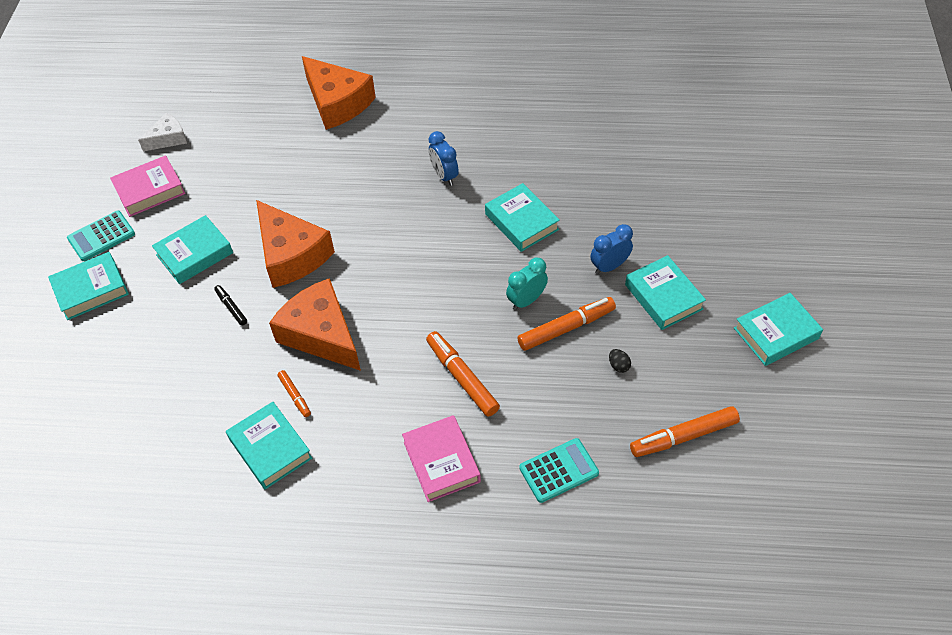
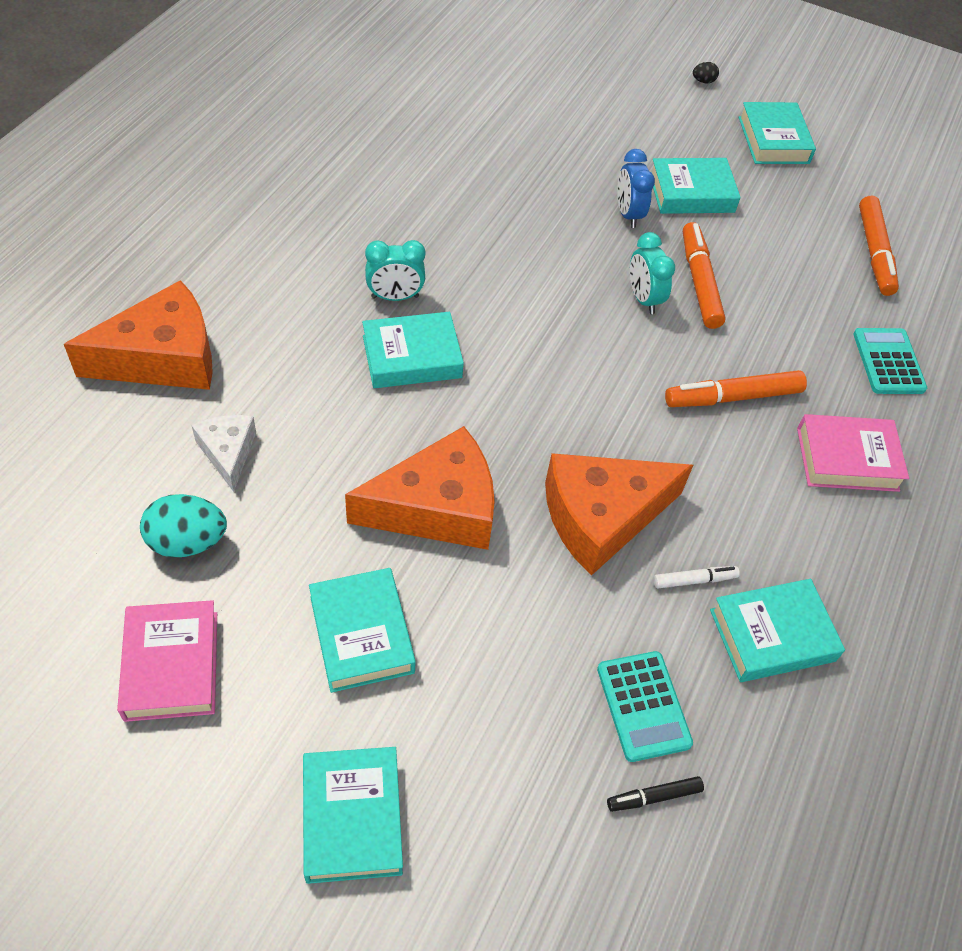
camera: 75 degrees left, 0 degrees up
turquoise calculator [67,210,135,261] -> turquoise calculator moved to [597,651,693,762]
white cheese [138,112,187,151] -> white cheese moved to [191,415,256,492]
black marker [214,285,247,326] -> black marker moved to [607,776,704,812]
orange marker [277,370,311,417] -> white marker [654,566,740,588]
blue clock [429,131,459,186] -> turquoise clock [365,240,425,301]
turquoise book [485,183,560,252] -> turquoise book moved to [362,312,464,388]
black egg [609,349,631,373] -> black egg moved to [693,62,719,84]
none -> turquoise egg [140,494,227,557]

